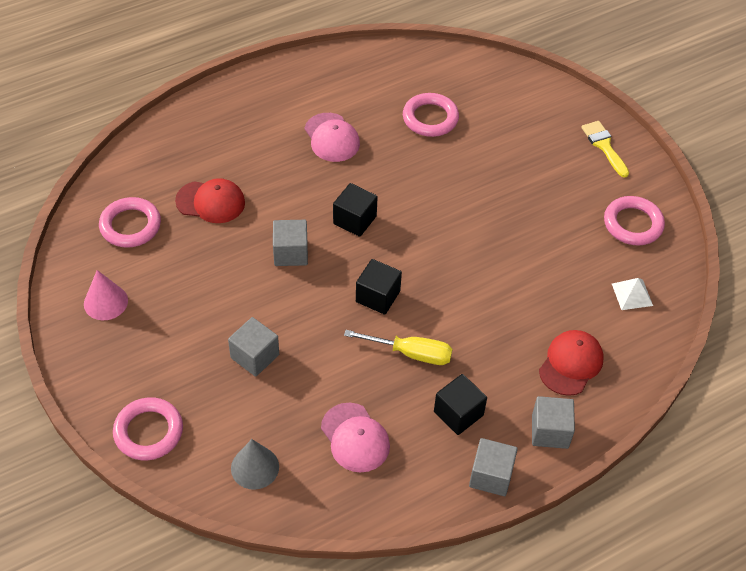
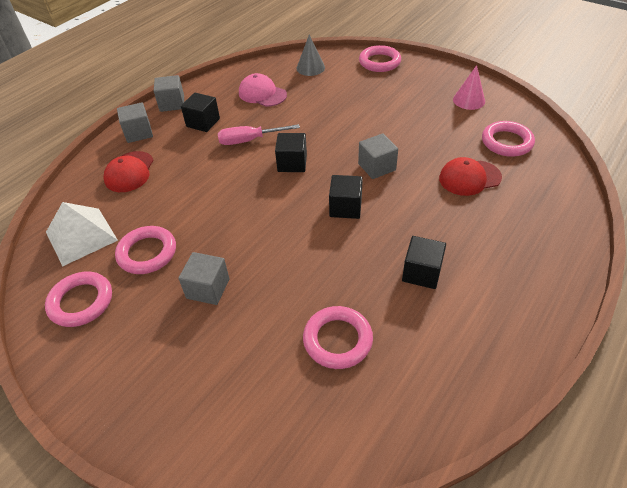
camera: 160 degrees right, 5 degrees down
grey cube [228,317,279,377] -> grey cube moved to [179,252,229,305]
pink cap [305,113,360,162] -> black cube [402,236,446,289]
yellow screwdriver [344,330,453,365] -> pink screwdriver [218,124,300,145]
yellow brush [581,121,629,178] -> none
white pyramid [612,278,653,310] -> white pyramid [46,202,118,267], size x1.84
none -> pink ring [115,226,176,274]

